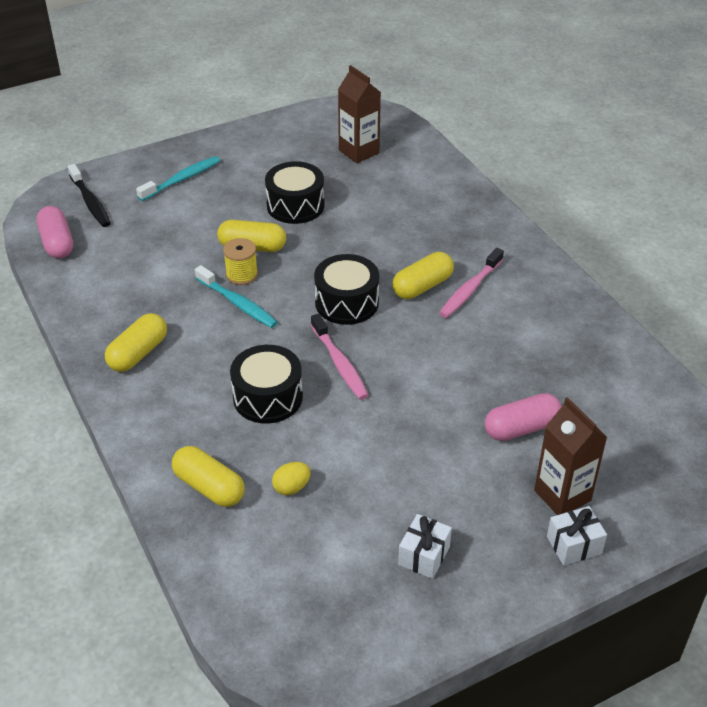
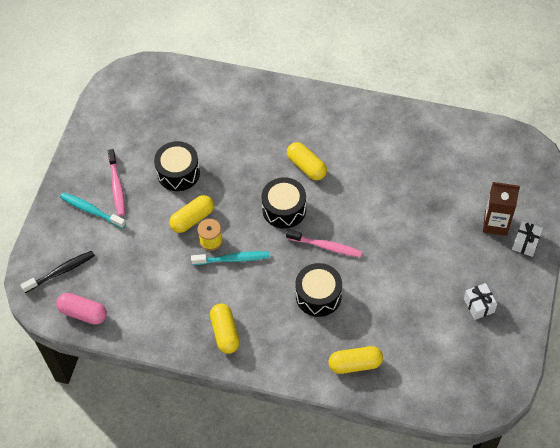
camera: 45 degrees left, 15 degrees up
black toothbrush [68,164,111,227] -> black toothbrush turned 45 degrees counterclockwise [20,251,95,293]
turquoise toothbrush [136,156,220,201] -> turquoise toothbrush turned 60 degrees counterclockwise [60,192,126,229]
yellow egg [272,462,311,495] -> none
brown carton [338,65,381,163] -> none
yellow capsule [392,252,454,299] -> yellow capsule turned 45 degrees counterclockwise [287,142,327,180]
pink toothbrush [439,248,504,318] -> pink toothbrush moved to [108,149,125,216]
pink capsule [485,393,562,441] -> none

